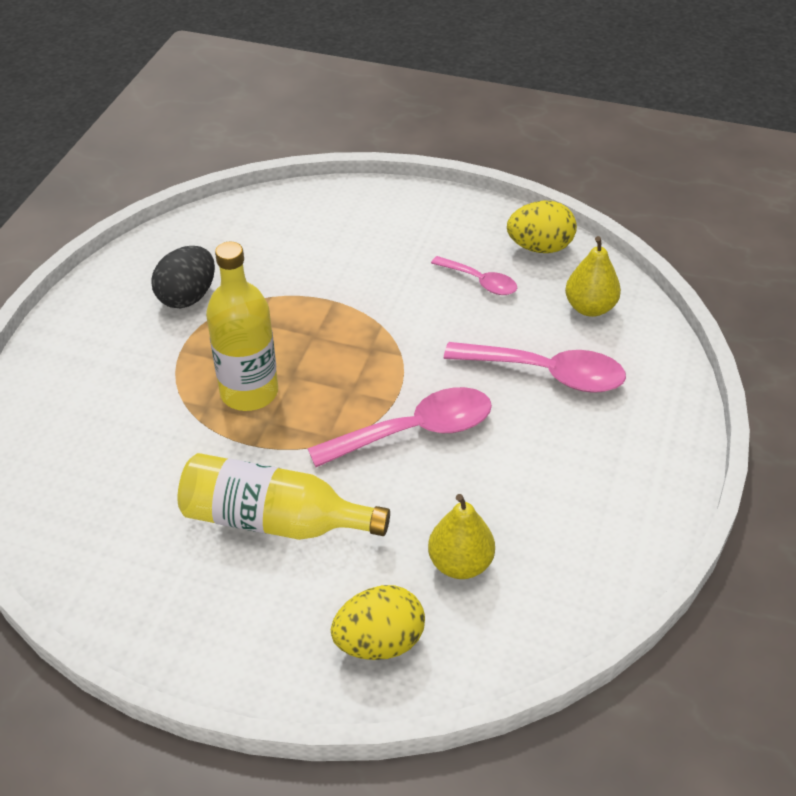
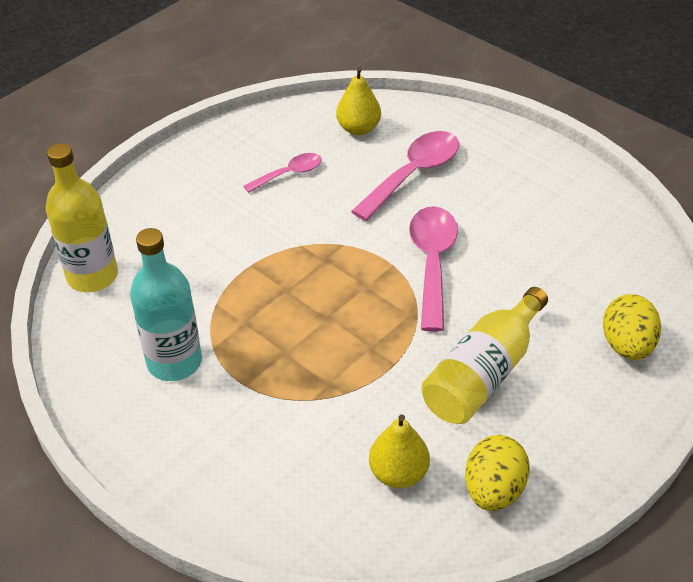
camera: 65 degrees left, 0 degrees up
black egg [151,246,215,308] -> turquoise bottle [130,228,202,381]
yellow bottle [206,242,278,411] -> yellow bottle moved to [46,143,118,292]
yellow pear [428,494,495,579] -> yellow pear moved to [369,414,430,488]
yellow egg [507,201,577,253] -> yellow egg moved to [465,435,530,511]

